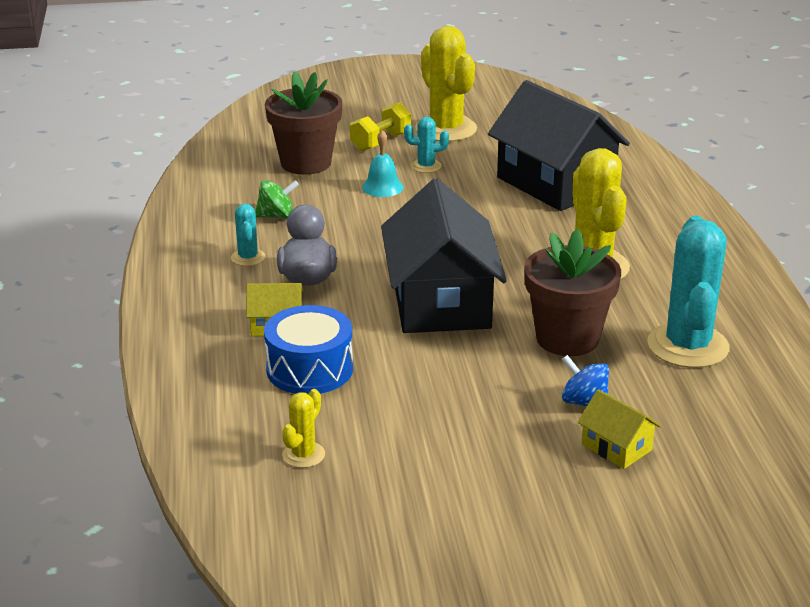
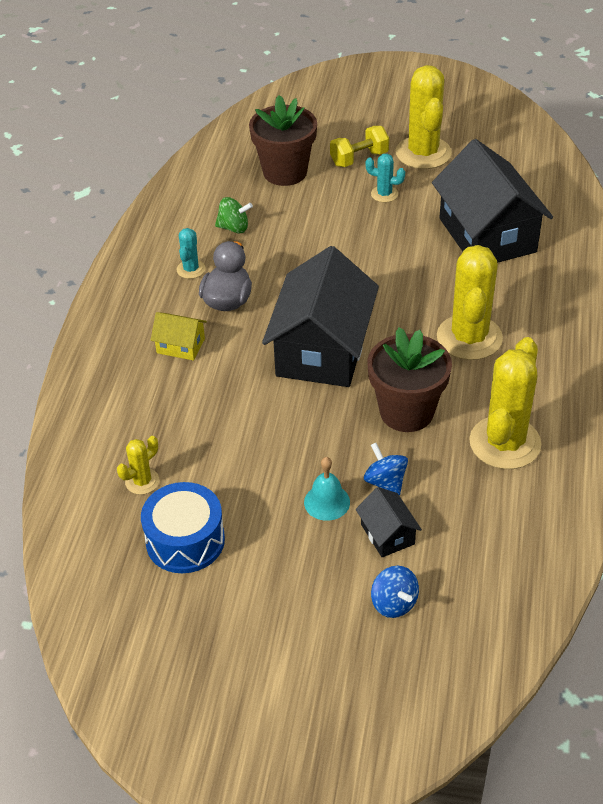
camera: 20 degrees right, 15 degrees up
blue drum [264,305,353,394] -> blue drum moved to [141,482,225,573]
turquoise bell [362,130,404,197] -> turquoise bell moved to [304,457,350,521]
yellow house [577,389,661,469] -> black house [356,487,422,557]
turquoise cactus [647,216,730,368] -> yellow cactus [469,337,541,469]
none -> blue spinning top [371,566,419,618]

